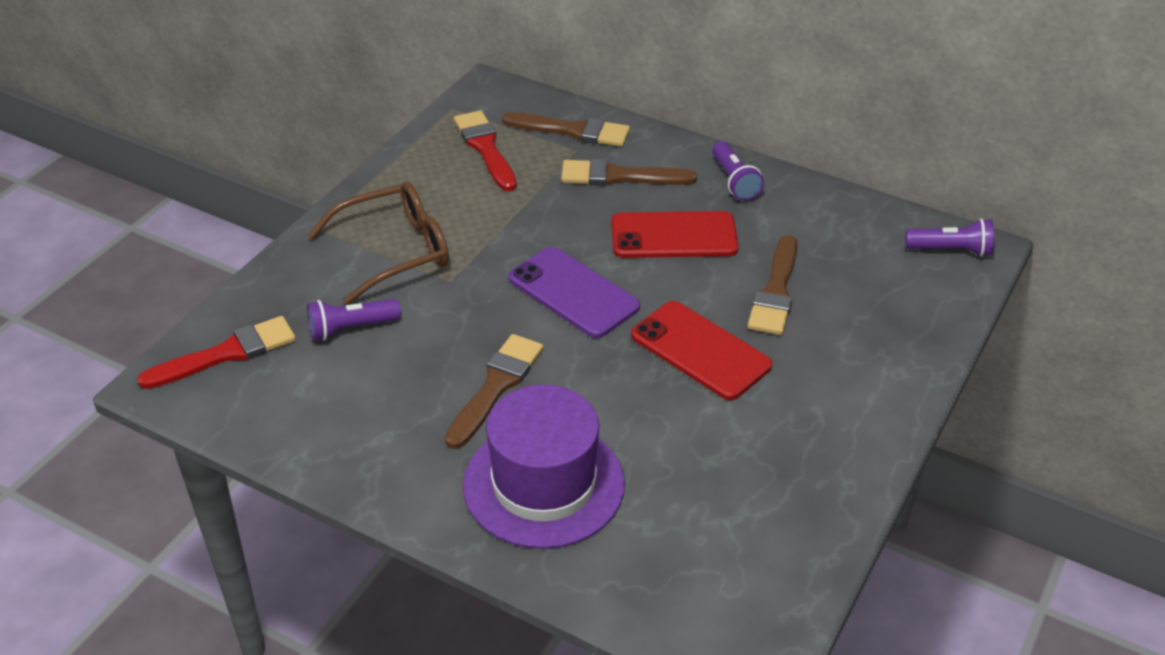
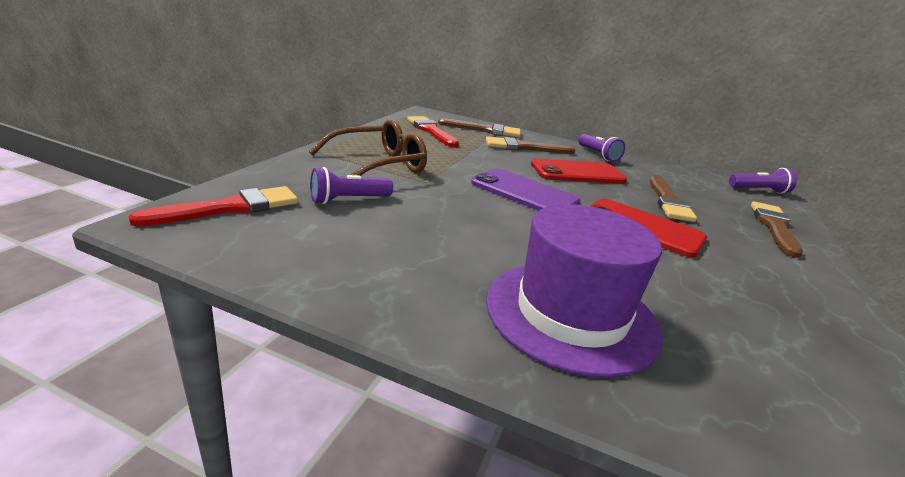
camera: 10 degrees left, 15 degrees down
brown brush [445,334,544,449] -> brown brush moved to [751,201,803,258]

